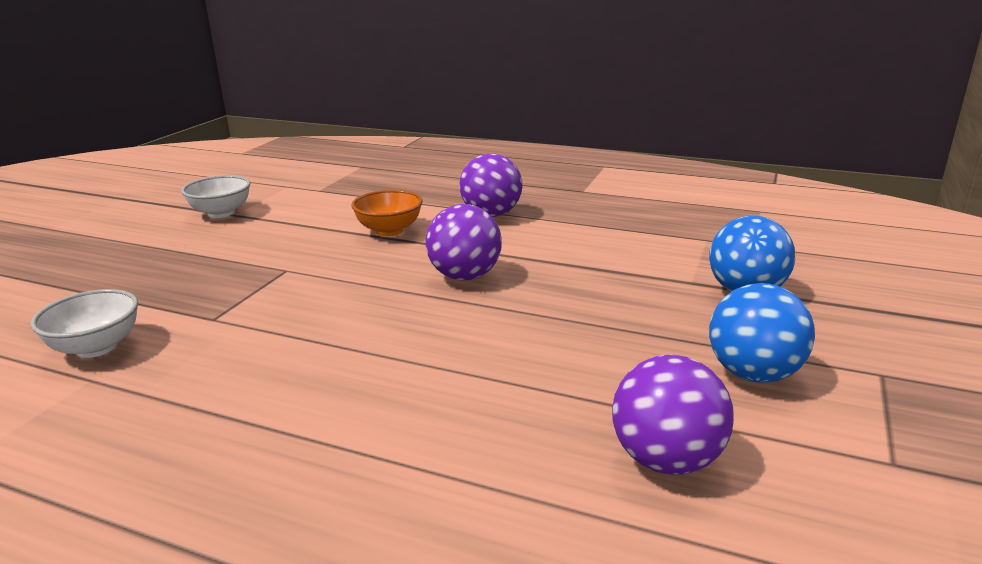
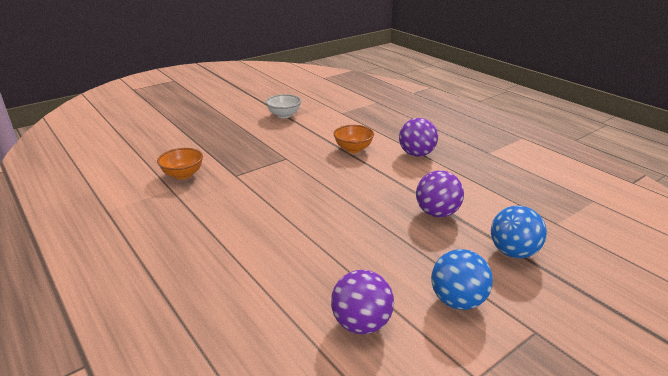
camera: 30 degrees right, 5 degrees up
white bowl [31,289,138,358] -> orange bowl [157,148,203,179]
purple ball [425,204,502,280] -> purple ball moved to [416,170,464,217]

